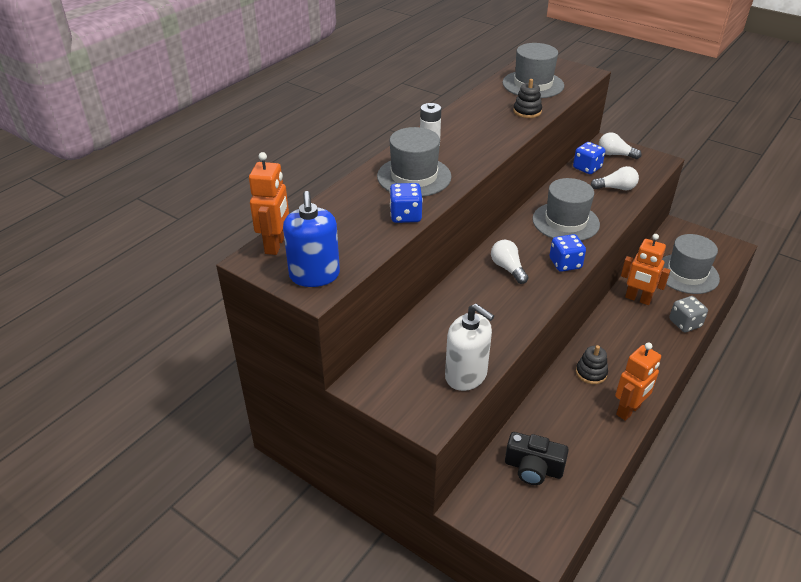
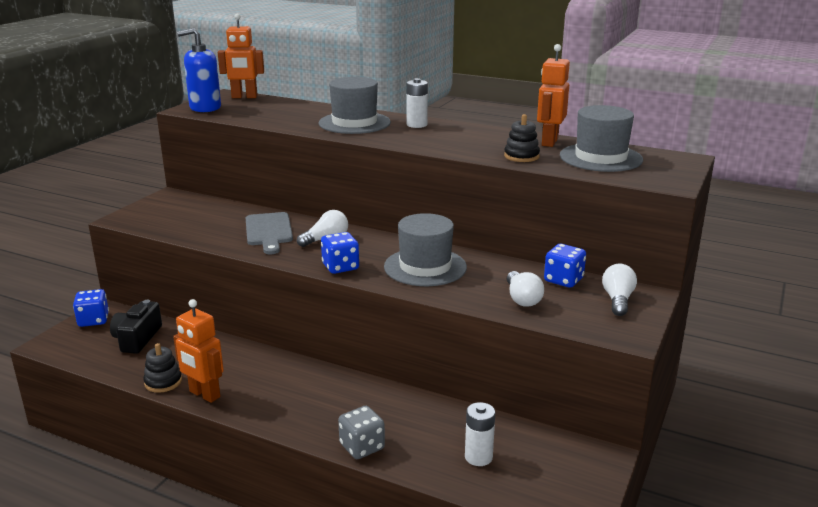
camera: 80 degrees right, 15 degrees down
blue dice [390,183,423,223] -> blue dice moved to [73,289,109,327]
white soap dispenser [445,304,494,391] -> none
black stacking toy [576,345,608,384] -> black stacking toy moved to [143,343,182,393]
orange robot [621,234,670,305] -> orange robot moved to [537,44,570,147]
grey hat [662,234,720,294] -> white battery [465,402,495,466]
none -> grey cutting board [246,212,293,254]

